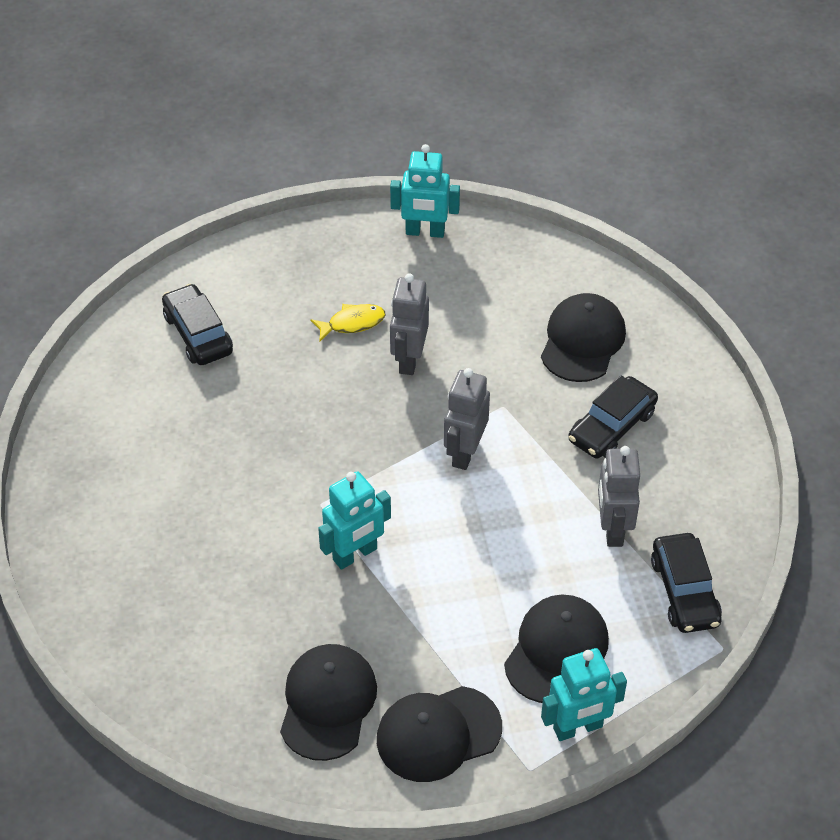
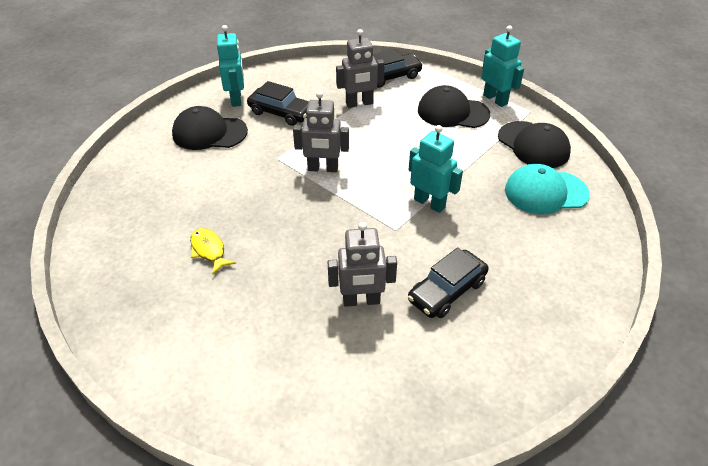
camera: 105 degrees left, 5 degrees down
black car [162,284,233,365] -> black car moved to [408,247,489,318]
black cap [280,644,377,761] -> turquoise cap [505,164,590,214]
turquoise robot [390,144,460,238] -> turquoise robot moved to [217,25,244,107]
grey robot [390,273,429,375] -> grey robot moved to [327,222,397,307]

